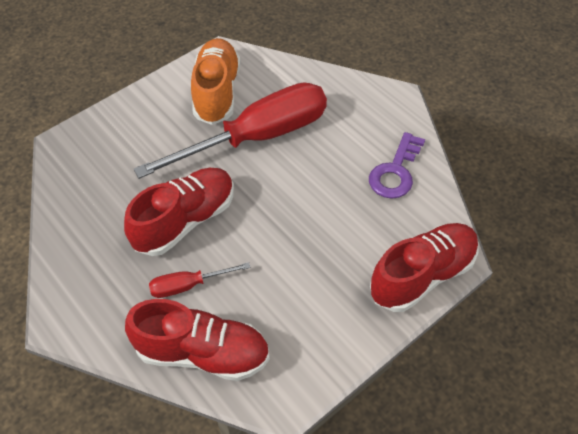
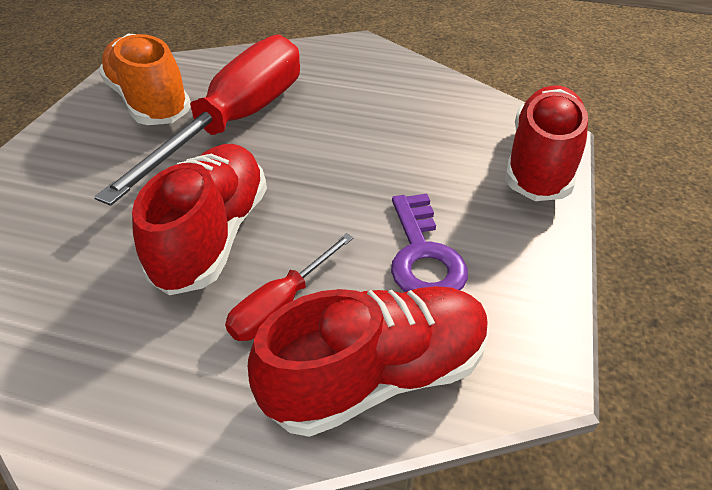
camera: 35 degrees left, 10 degrees down
purple key [369,132,425,199] -> purple key moved to [391,194,468,292]

